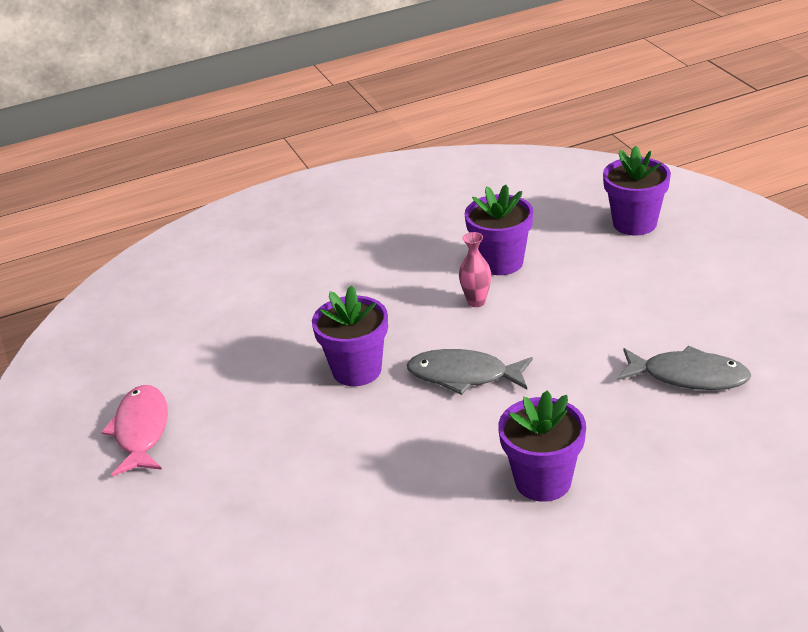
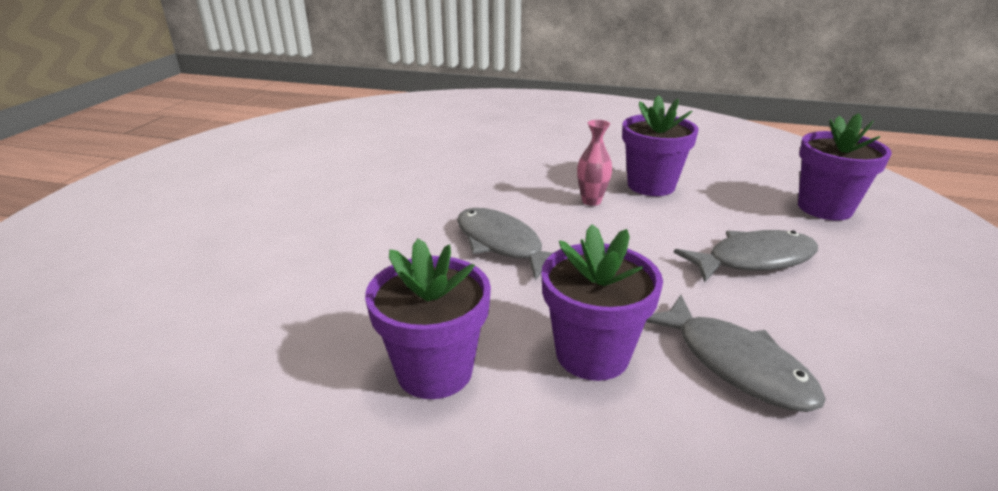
camera: 35 degrees right, 5 degrees down
pink fish [101,385,168,477] -> none
purple flower pot [312,285,388,386] -> purple flower pot moved to [542,224,663,381]
none -> grey fish [674,230,818,282]

